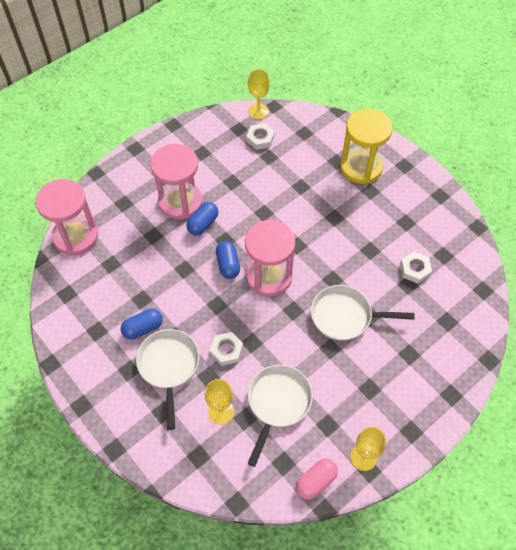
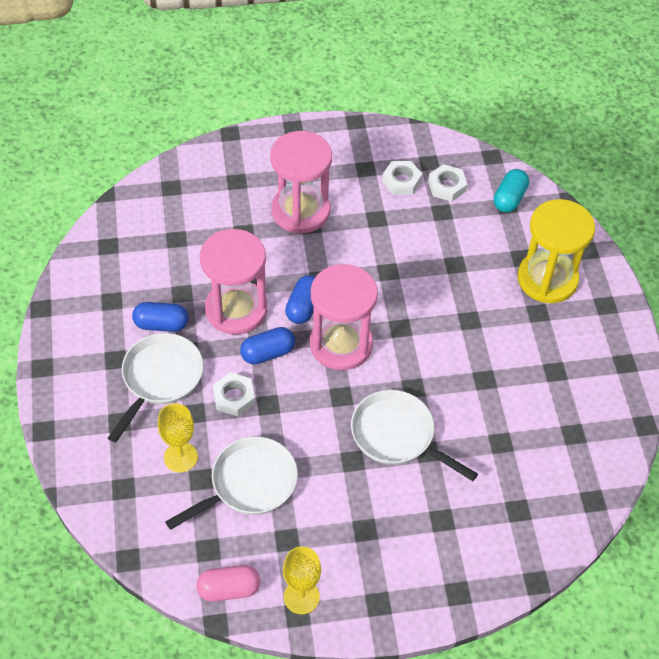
camera: 30 degrees right, 5 degrees down
pink hourglass [35,179,98,255] -> pink hourglass moved to [200,229,267,334]
blue capsule [186,202,219,236] -> blue capsule moved to [240,327,295,365]
yellow goblet [248,69,270,119] -> none
white nut [400,252,432,284] -> white nut moved to [382,161,422,195]
none -> turquoise capsule [494,169,529,212]

